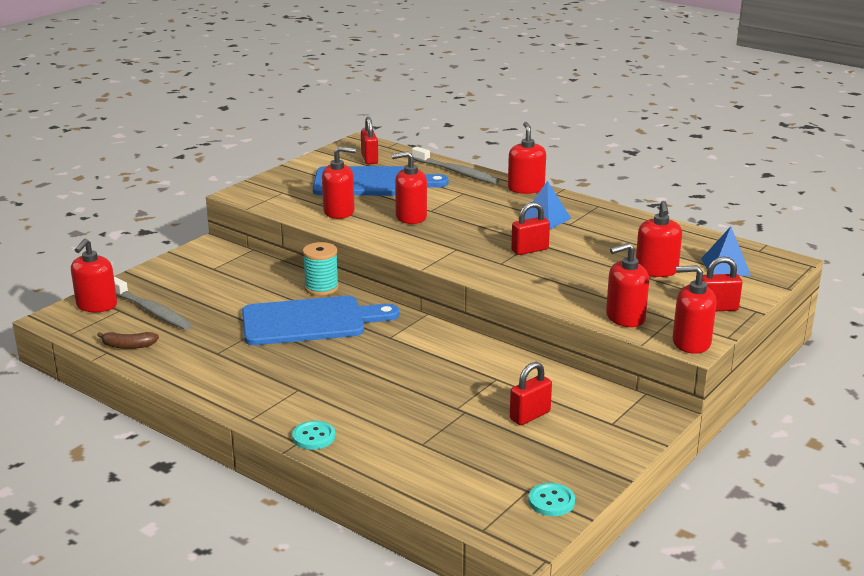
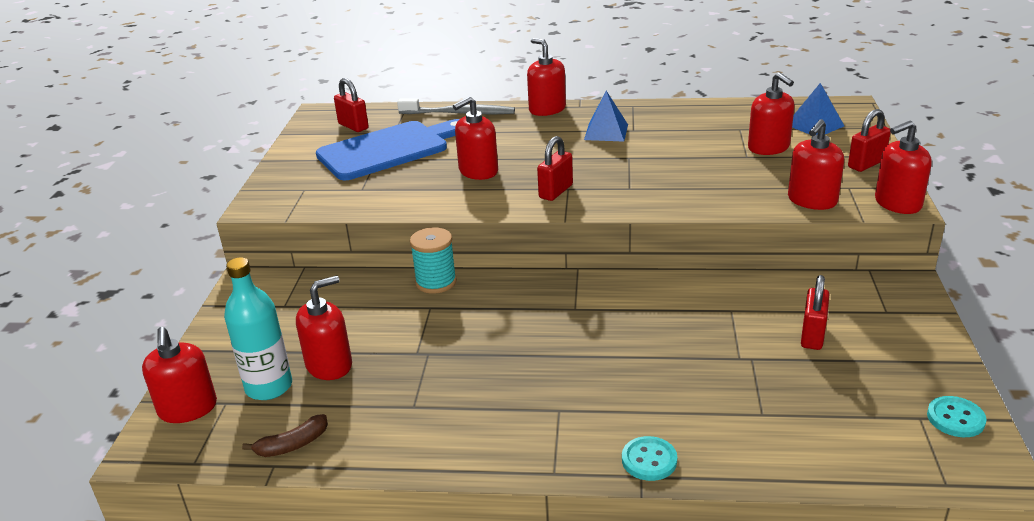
camera: 30 degrees left, 5 degrees up
grey toothbrush [114,277,192,330] -> turquoise bottle [224,257,292,400]
blue cutting board [242,296,399,345] -> none
red soap dispenser [322,146,356,219] -> red soap dispenser moved to [296,276,352,380]
red padlock [511,202,550,255] -> red padlock moved to [537,136,573,201]

